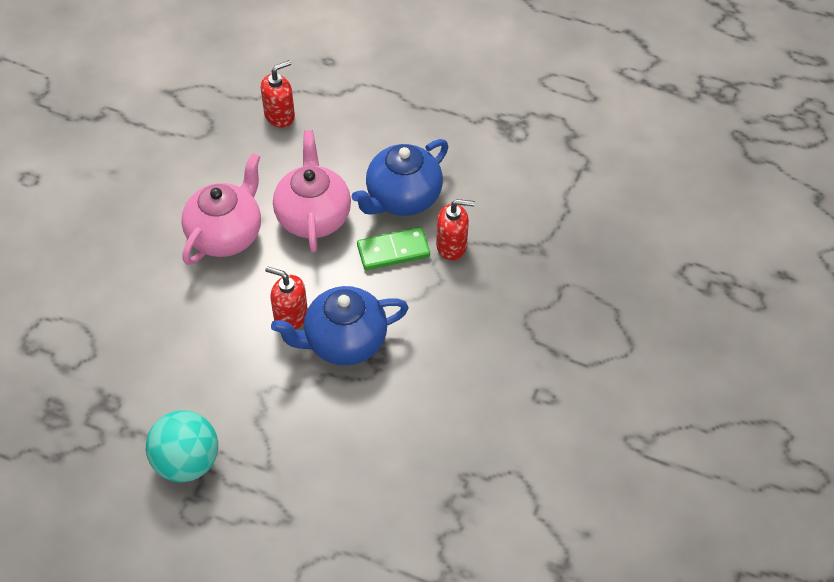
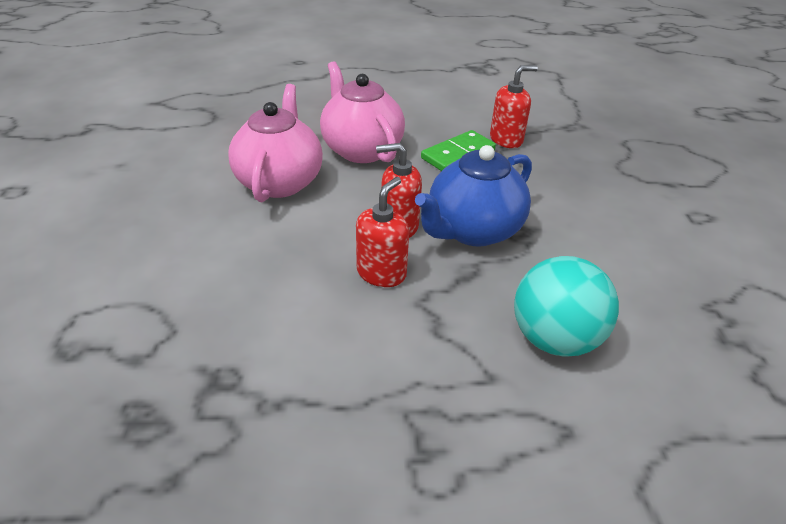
camera: 25 degrees left, 15 degrees down
turquoise ball [146,410,218,483] -> turquoise ball moved to [514,256,619,357]
red soap dispenser [261,60,295,128] -> red soap dispenser moved to [356,177,409,287]
blue teapot [352,139,448,216] -> none

